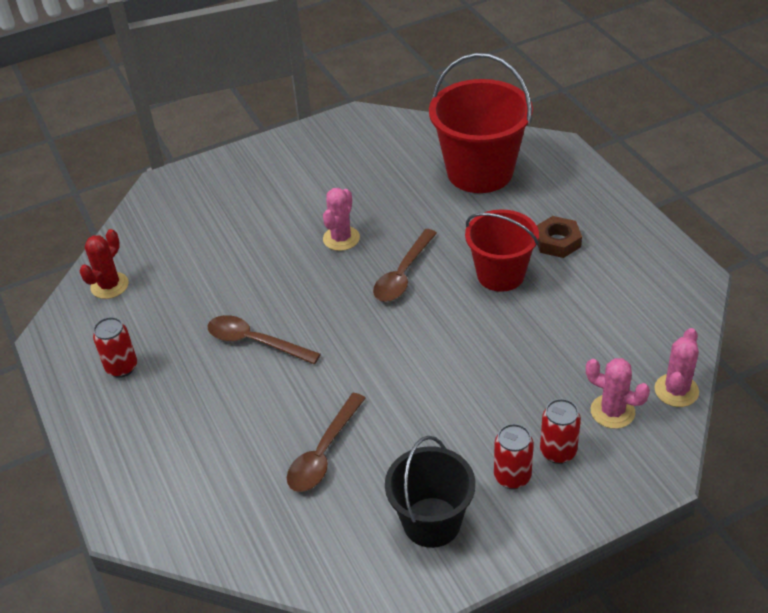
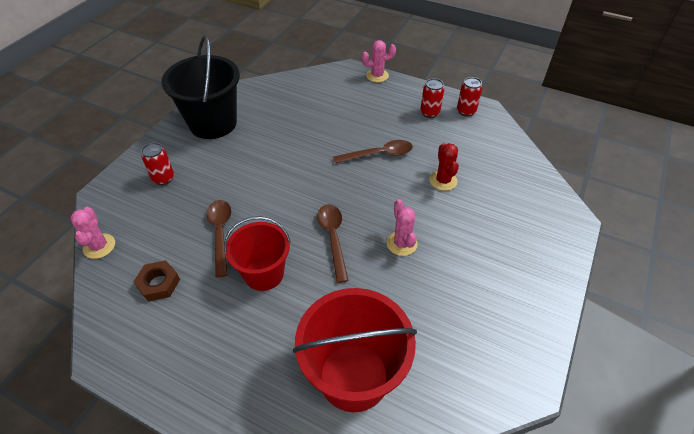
camera: 140 degrees right, 5 degrees up
red cactus [79,229,129,299] -> red cactus moved to [430,143,459,191]
brown spoon [287,393,366,492] -> brown spoon moved to [207,200,231,277]
black bucket [385,436,476,548] -> black bucket [161,35,240,139], size x1.54
red can [494,424,534,489] -> red can moved to [457,77,482,117]
brown nut [536,216,582,258] -> brown nut moved to [133,260,180,302]
pink cactus [586,358,650,429] -> pink cactus moved to [362,40,396,82]

